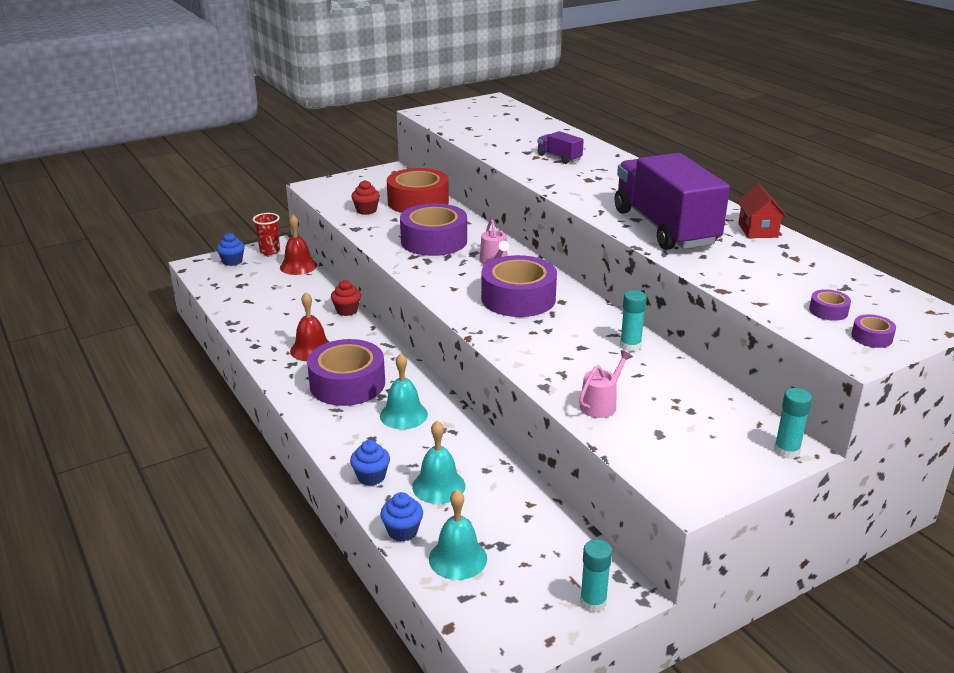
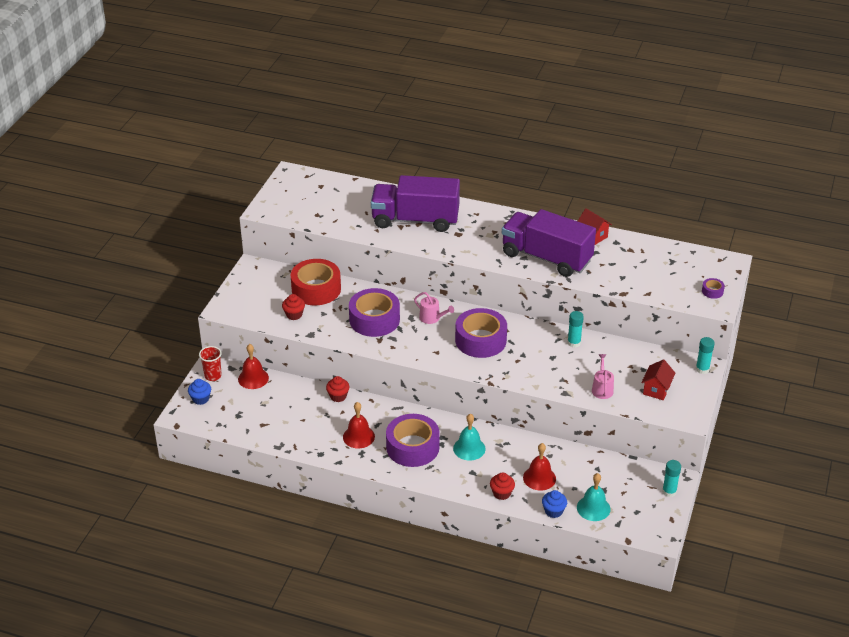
camera: 40 degrees left, 10 degrees up
blue cupcake [350,440,390,486] -> red cupcake [490,472,515,500]
turquoise bell [412,421,465,504] -> red bell [523,443,556,491]
purple truck [537,131,584,164] -> purple truck [371,175,460,232], size x2.42
purple tape [809,289,851,321] -> none
none -> red house [641,359,676,400]

